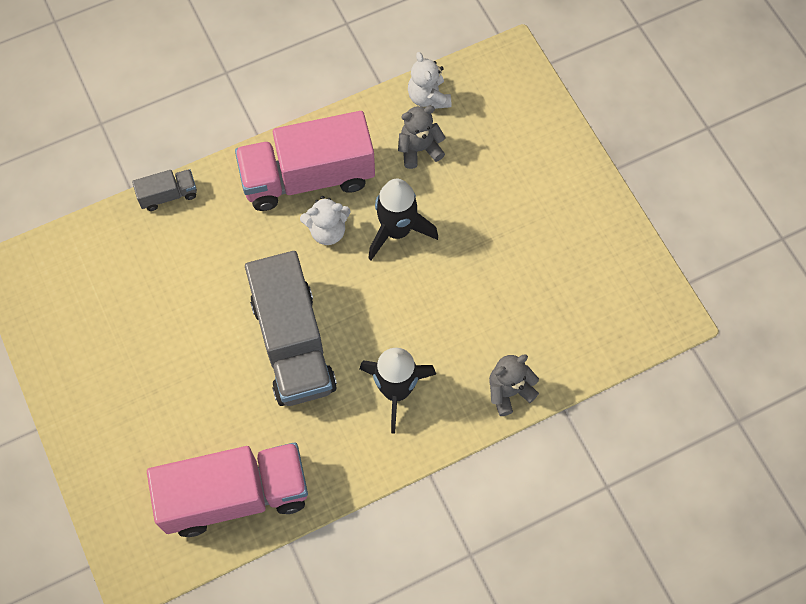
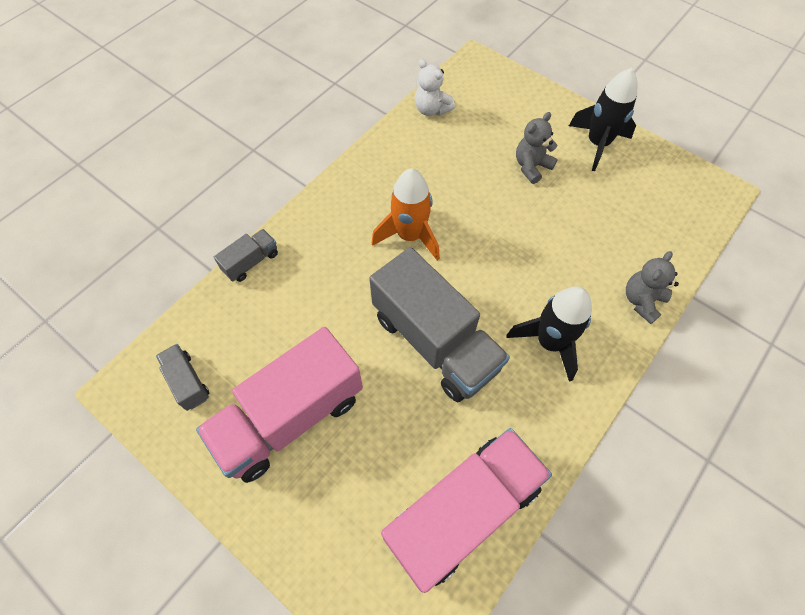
camera: 25 degrees left, 5 degrees down
pink truck [235,111,375,211] -> pink truck moved to [196,327,363,483]
white teddy bear [300,196,350,245] -> orange rocket [372,168,440,261]
black rocket [368,179,438,260] -> black rocket moved to [569,68,637,171]
grey teddy bear [398,106,446,169] -> grey teddy bear moved to [516,112,558,184]
none -> grey truck [156,344,209,411]

